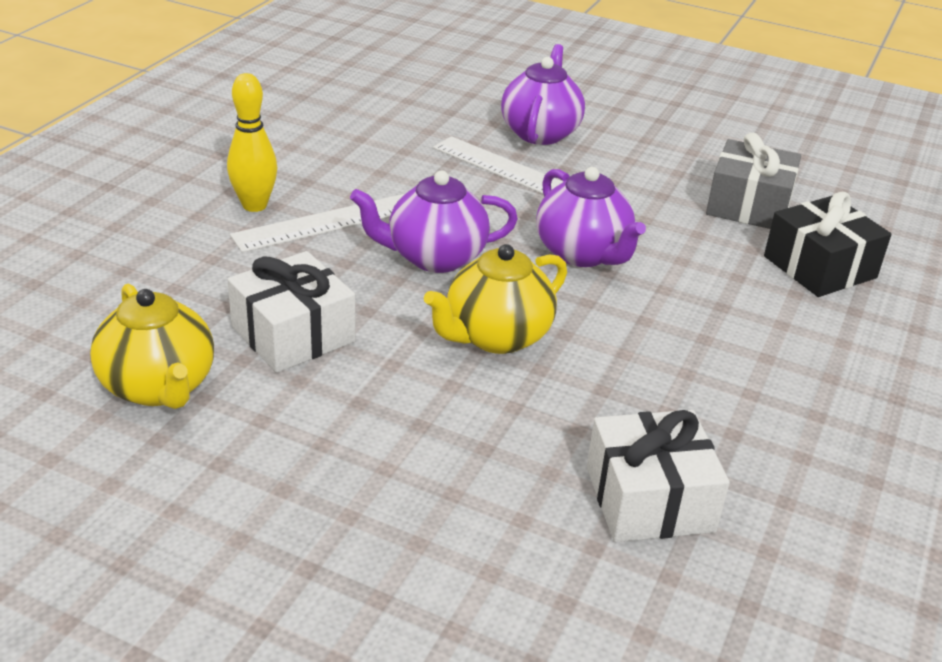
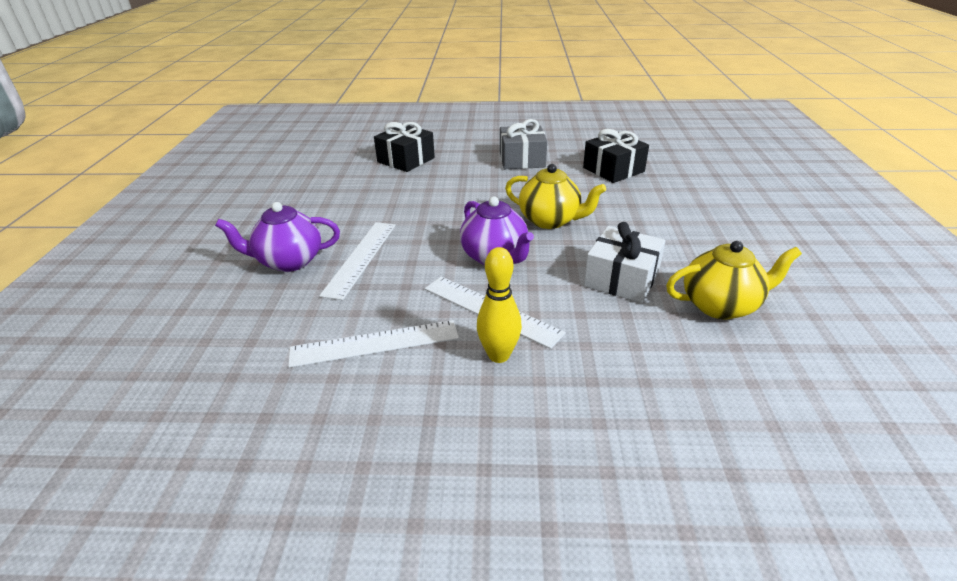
camera: 110 degrees left, 0 degrees up
yellow teapot [90,284,214,409] -> yellow teapot turned 45 degrees clockwise [666,241,802,319]
purple teapot [537,167,646,267] -> none
white gift [587,410,730,542] -> black gift [583,129,649,183]
grey gift [706,132,801,229] -> grey gift moved to [500,119,547,169]
none -> white ruler [288,320,459,368]

